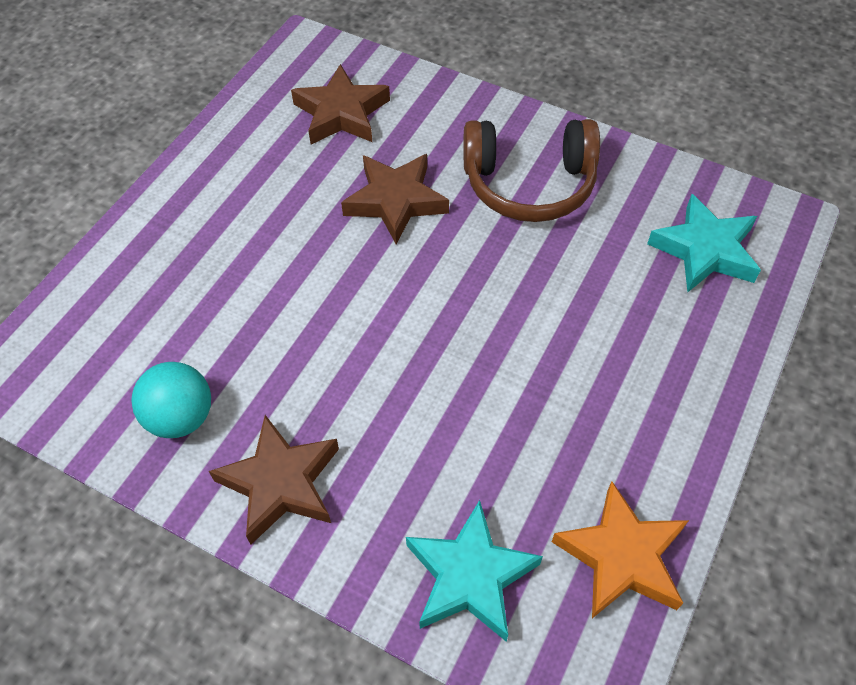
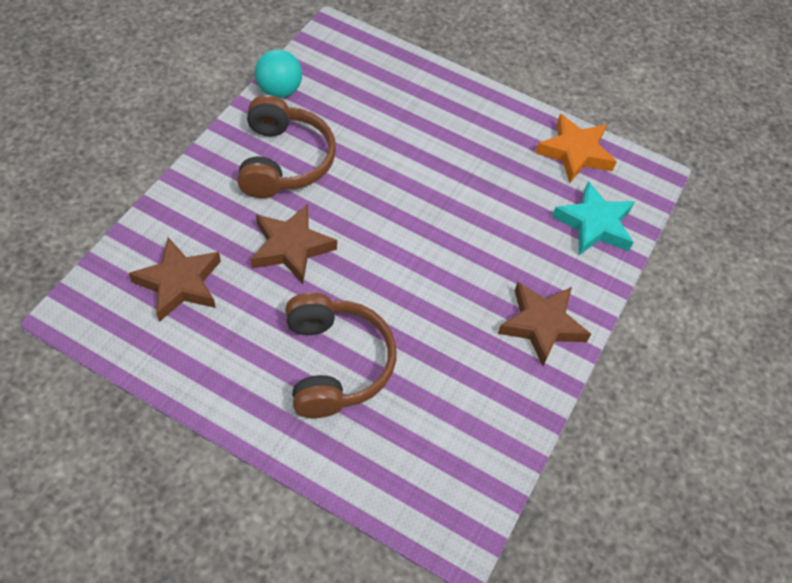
camera: 95 degrees left, 0 degrees up
turquoise ball [131,362,211,438] -> turquoise ball moved to [255,49,302,98]
turquoise star [647,194,761,292] -> none
none -> brown headphones [285,293,396,418]

